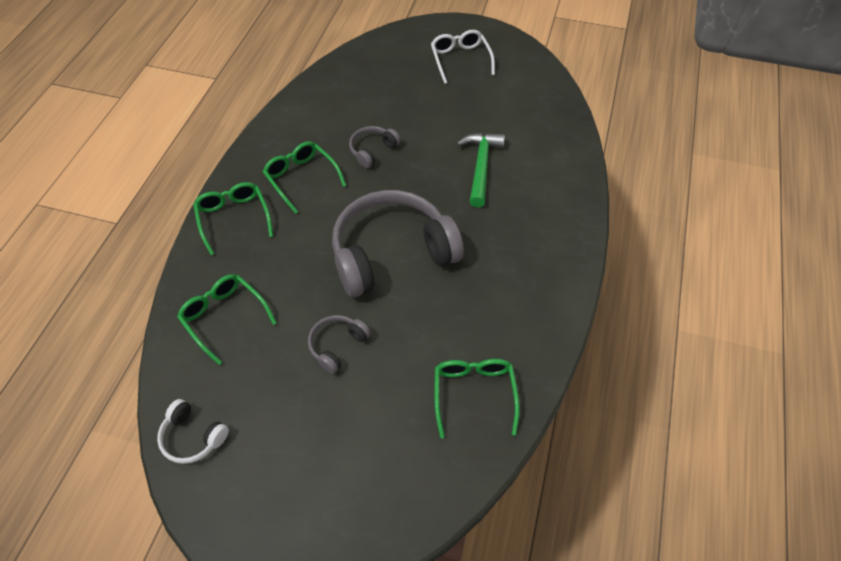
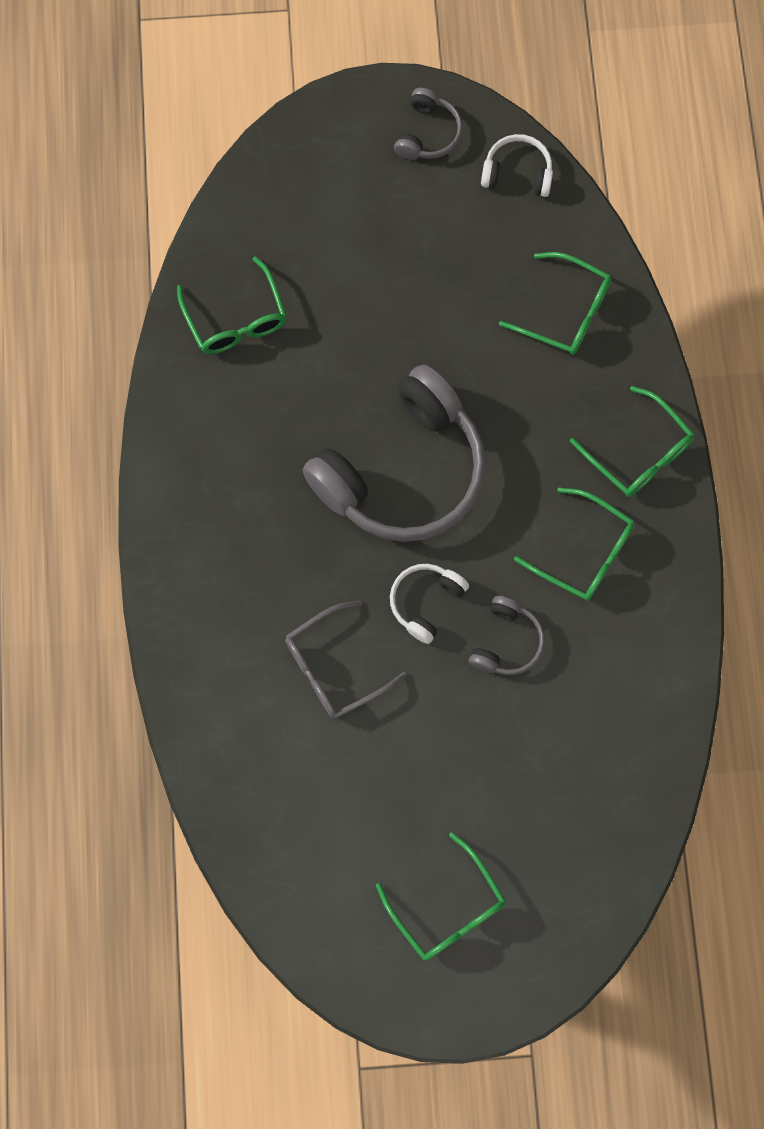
camera: 160 degrees right, 20 degrees up
grey headphones [308,315,371,374] -> grey headphones moved to [394,88,463,160]
white glasses [431,30,495,84] -> green glasses [376,832,506,961]
green hammer [457,133,505,208] -> grey glasses [285,601,407,719]
none -> white headphones [390,564,469,644]

